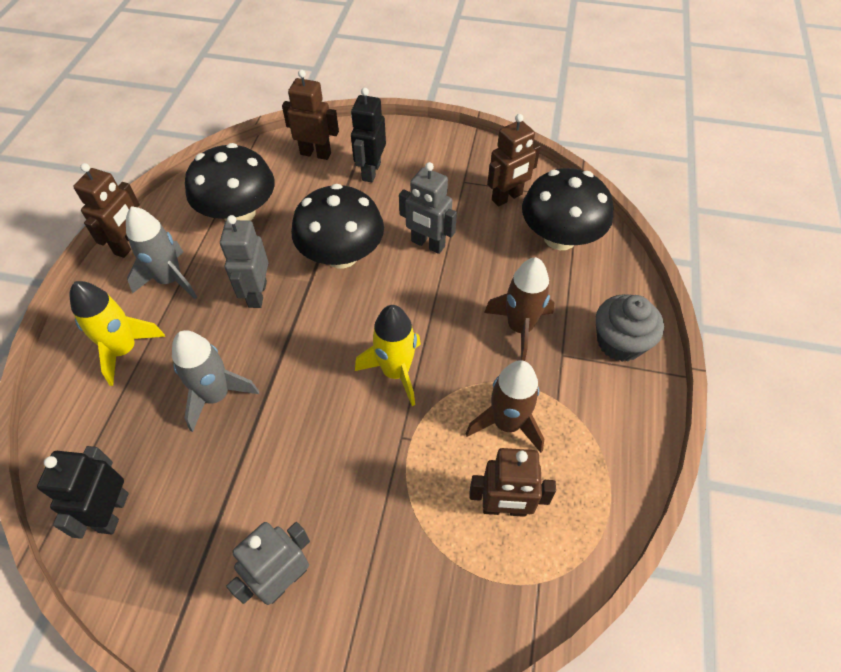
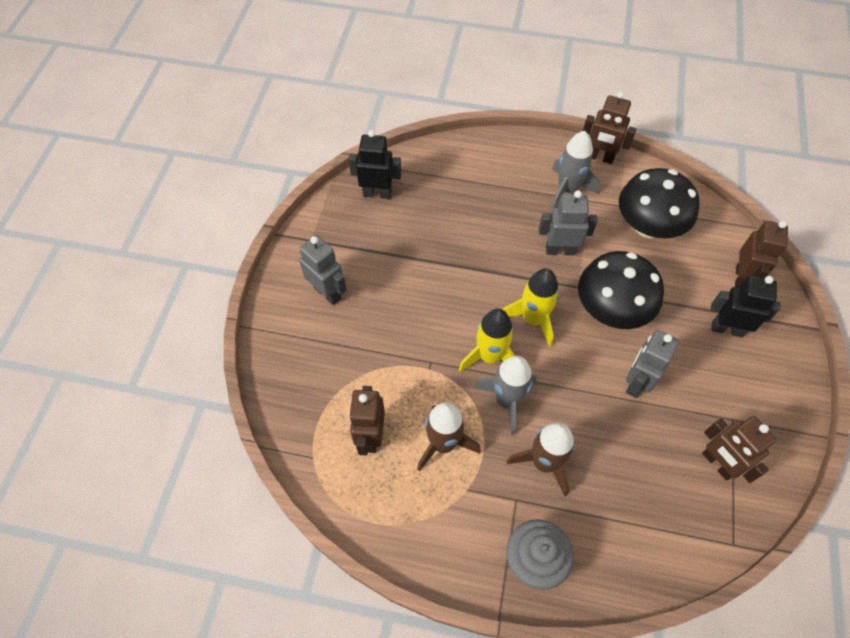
camera: 90 degrees right, 5 degrees up
yellow rocket [70,281,165,386] -> yellow rocket moved to [503,268,559,347]
grey rocket [172,330,259,432] -> grey rocket moved to [474,356,537,435]
black mushroom [522,168,613,250] -> none

